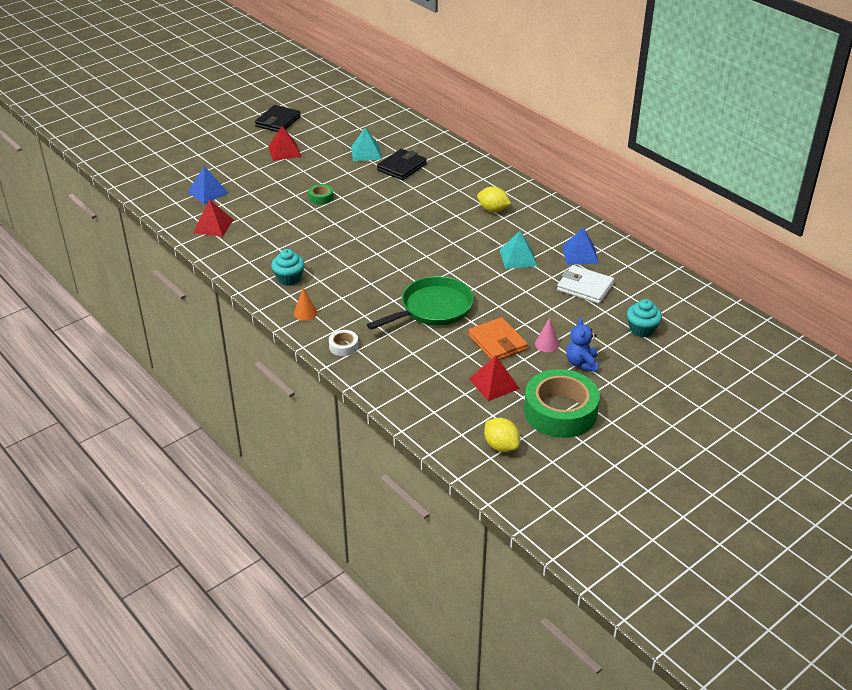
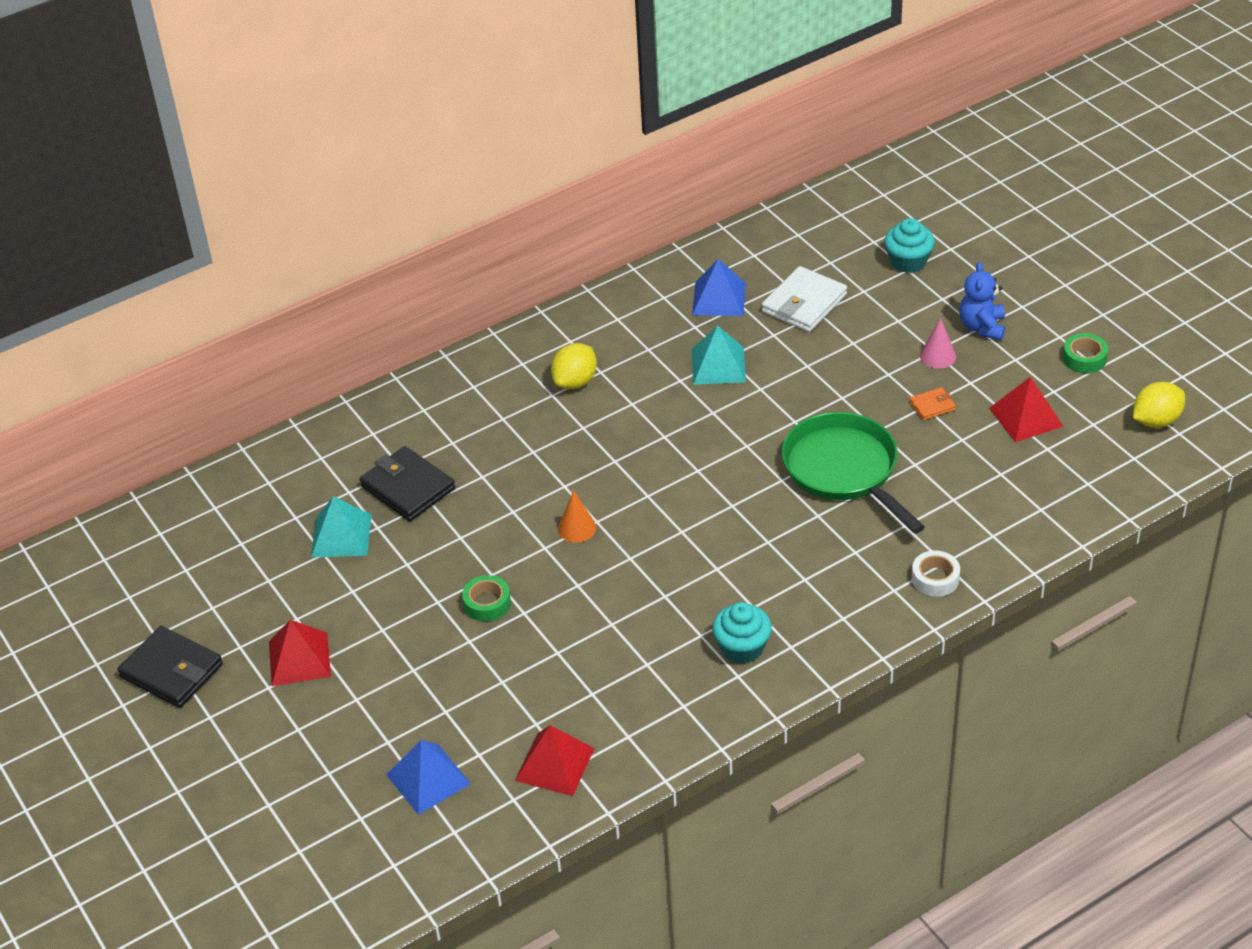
camera: 80 degrees left, 5 degrees up
orange cone [294,287,317,321] -> orange cone moved to [558,490,596,543]
orange wallet [468,317,528,360] -> orange wallet [909,387,956,420], size x0.50
green tape [524,369,600,438] -> green tape [1063,333,1108,373], size x0.43
blue teddy bear [566,318,599,372] -> blue teddy bear turned 90 degrees clockwise [959,262,1005,340]

